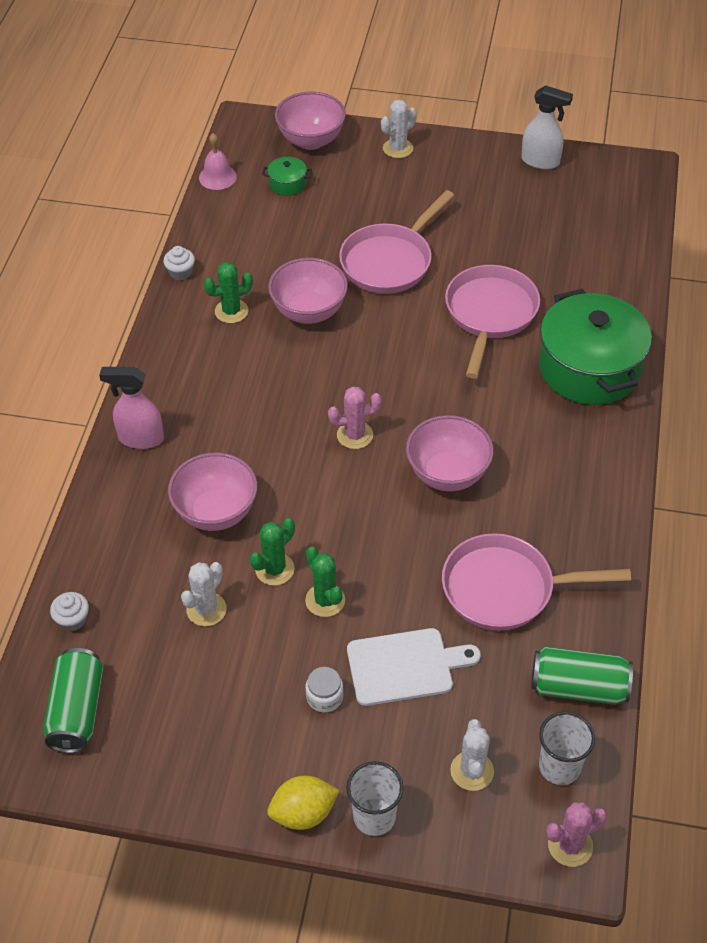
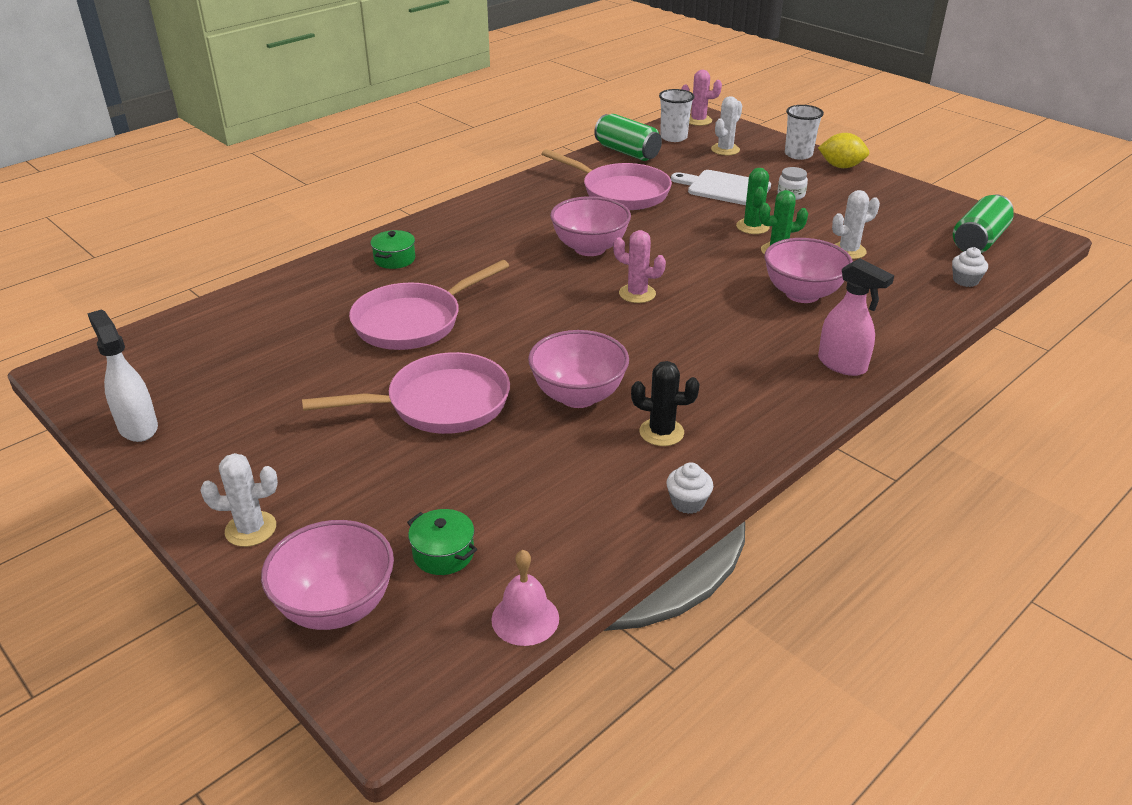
camera: 145 degrees left, 15 degrees down
green cactus [204,262,253,323] -> black cactus [631,361,700,446]
green pot [539,289,652,405] -> green pot [370,230,415,269], size x0.41

